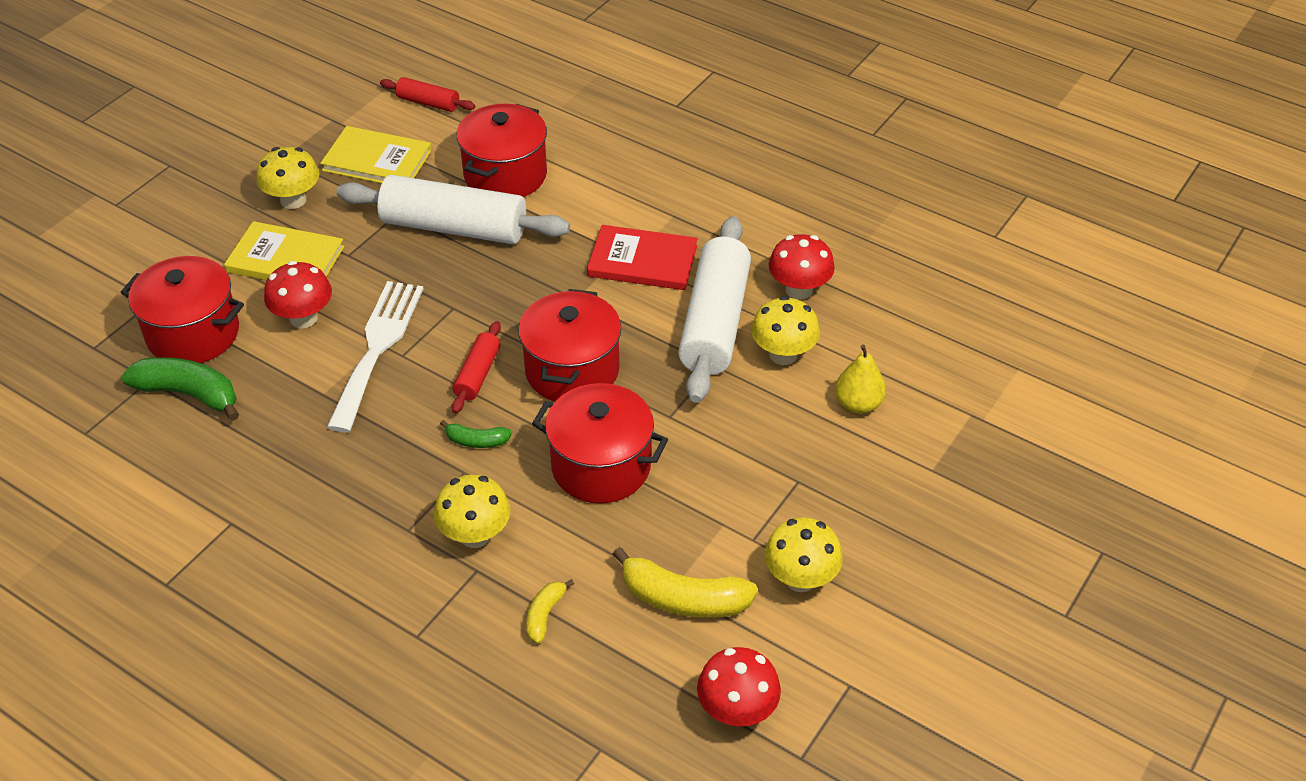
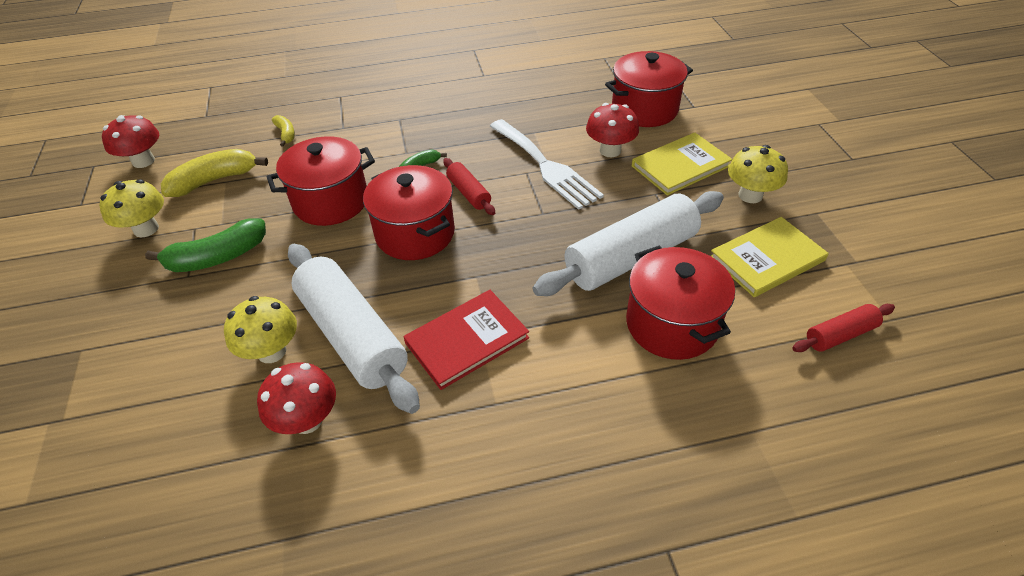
camera: 135 degrees right, 0 degrees up
green banana [121,357,239,421] -> green banana moved to [145,219,266,272]
yellow mushroom [434,475,511,548] -> none
yellow pear [835,344,886,414] -> none

